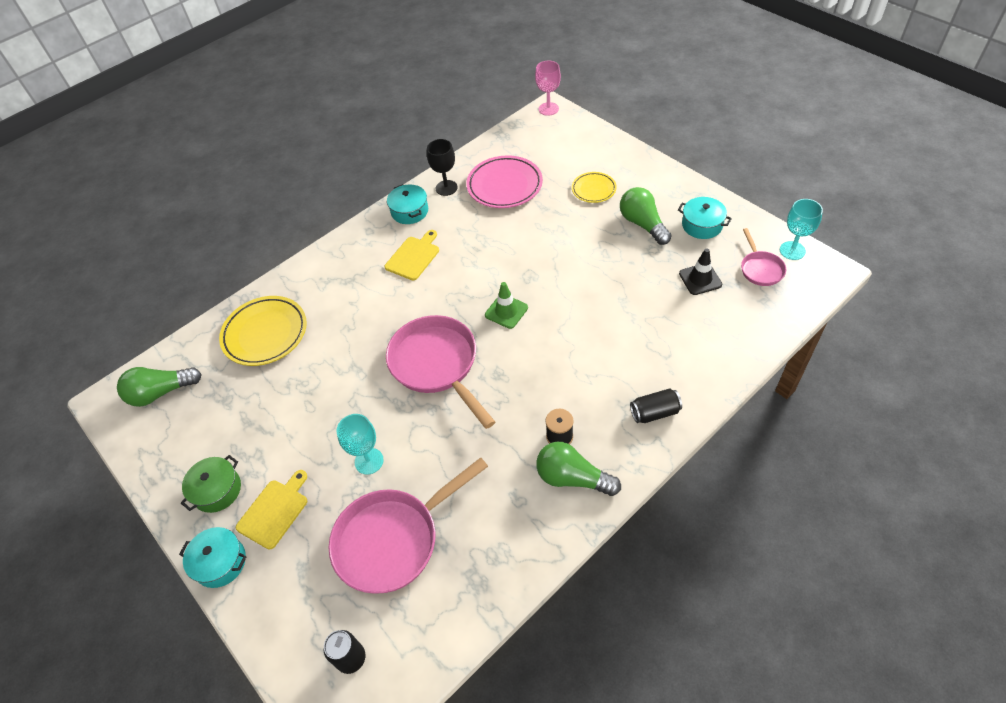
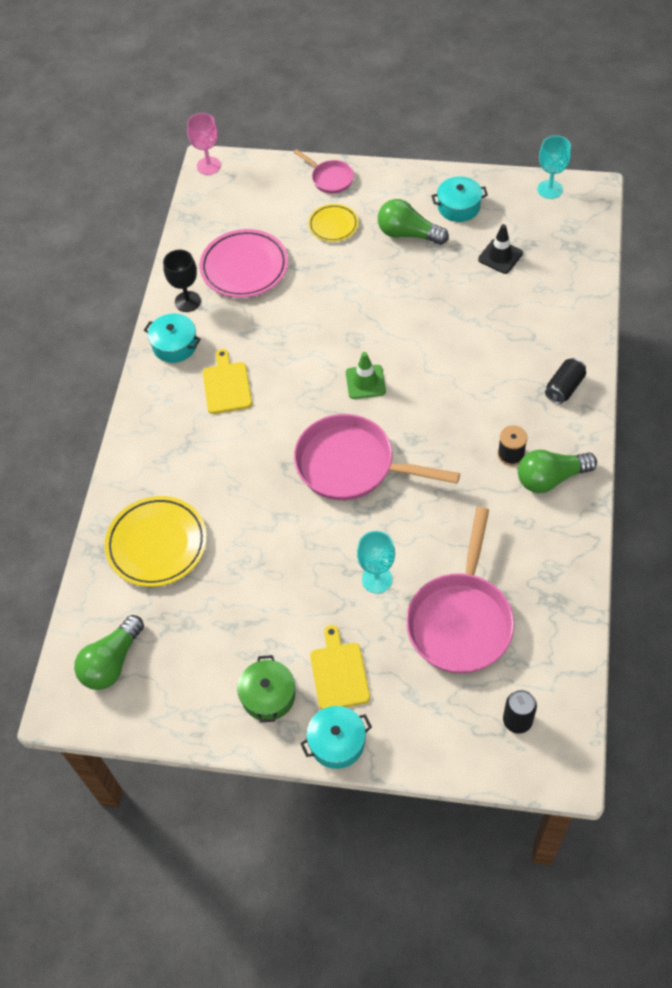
camera: 40 degrees left, 5 degrees up
pink pan [741,228,786,286] -> pink pan moved to [293,149,354,194]

